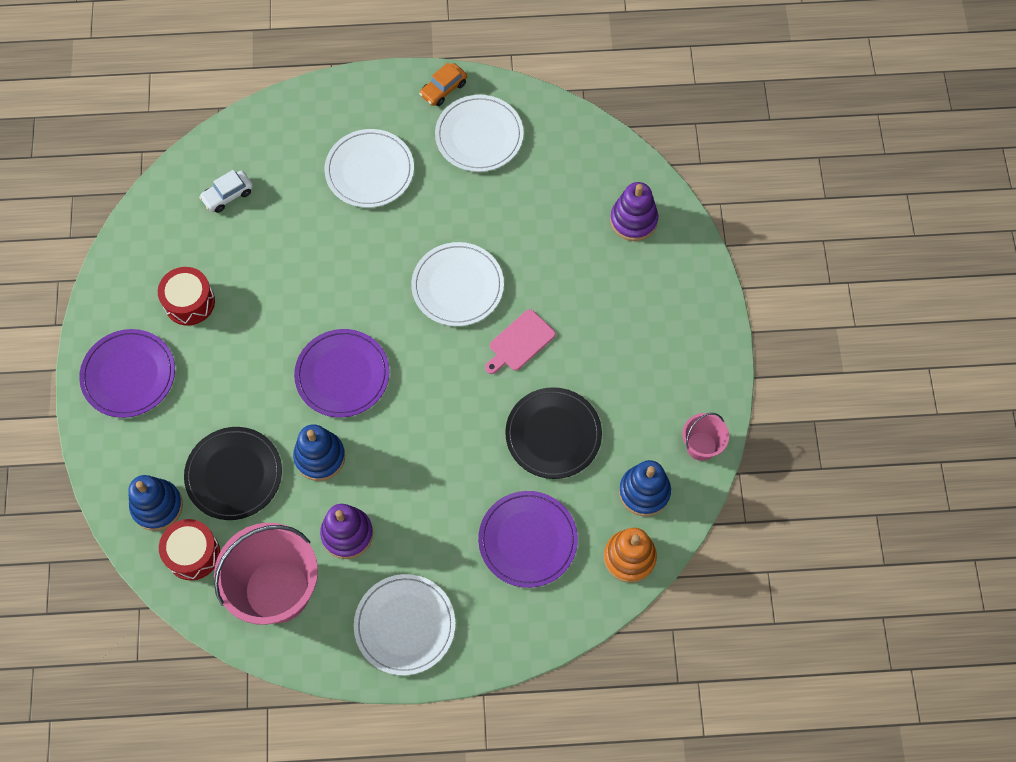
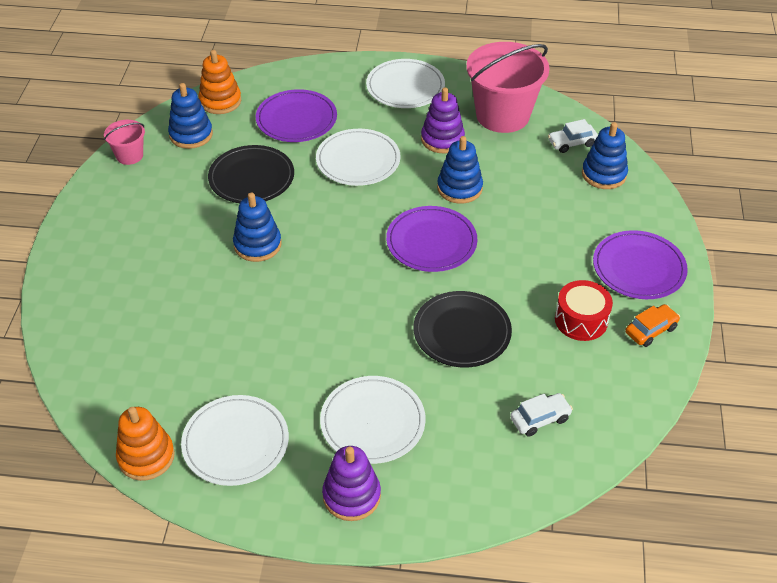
camera: 170 degrees left, 20 degrees down
red drum [159,519,220,580] -> white car [548,119,598,153]
black plate [184,427,282,520] -> black plate moved to [413,291,512,367]
white plate [411,242,504,326] -> white plate moved to [316,129,400,186]
orange car [419,63,467,106] -> orange car moved to [625,304,680,347]
pink cutting board [485,309,556,374] -> blue stacking toy [233,192,281,262]
purple stacking toy [610,182,658,241] -> purple stacking toy moved to [322,446,381,521]
none -> orange stacking toy [116,407,175,481]

